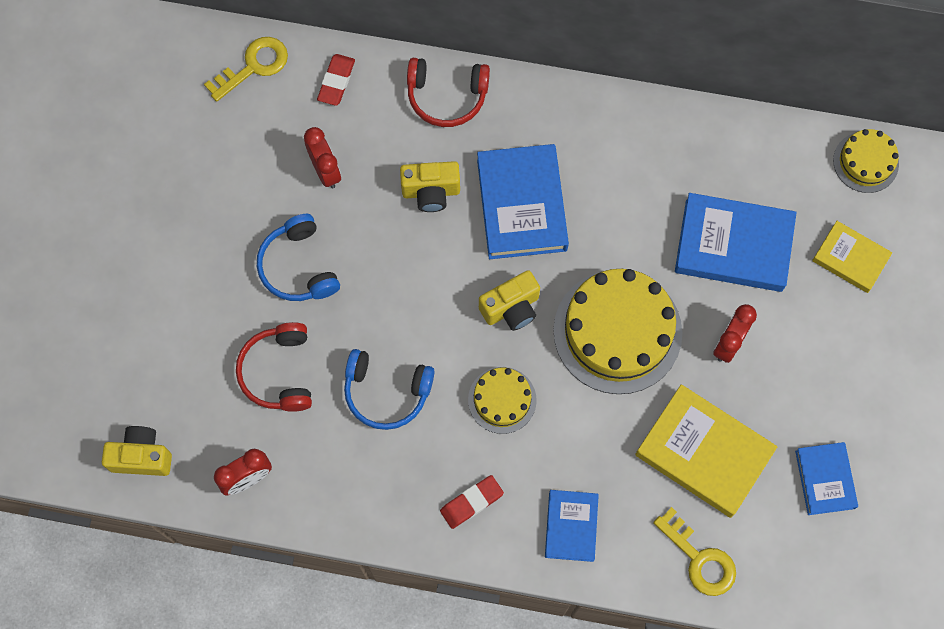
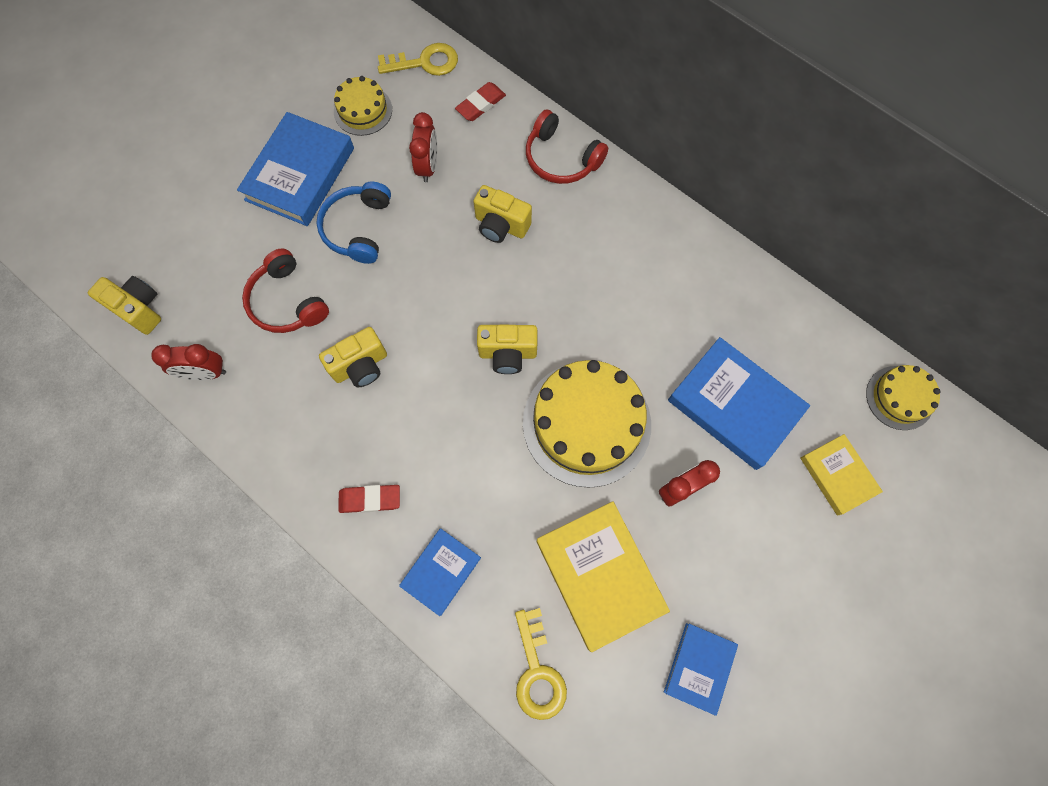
camera: 30 degrees right, 0 degrees up
red headphones [236,322,312,412] -> red headphones turned 60 degrees counterclockwise [242,248,329,333]
blue headphones [344,349,435,430] -> yellow camera [319,327,387,387]
yellow cake [468,367,537,434] -> yellow cake moved to [334,76,392,136]
blue book [477,144,569,259] -> blue book moved to [237,112,354,226]

